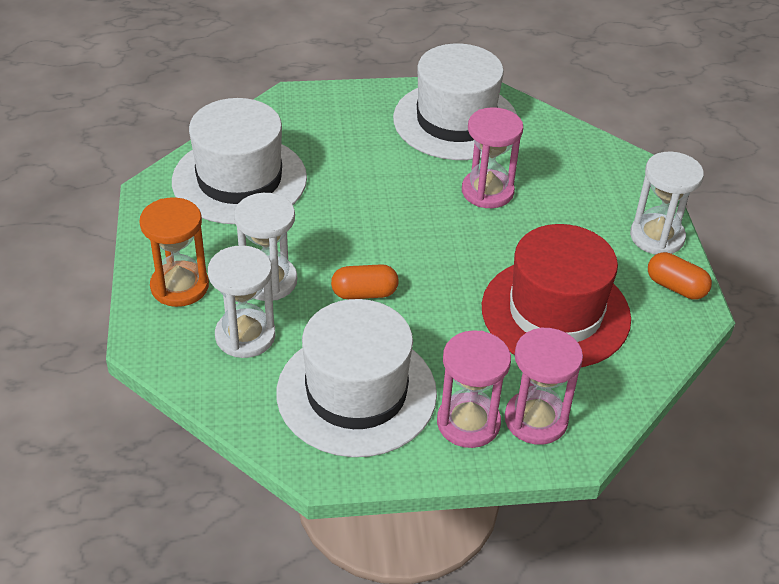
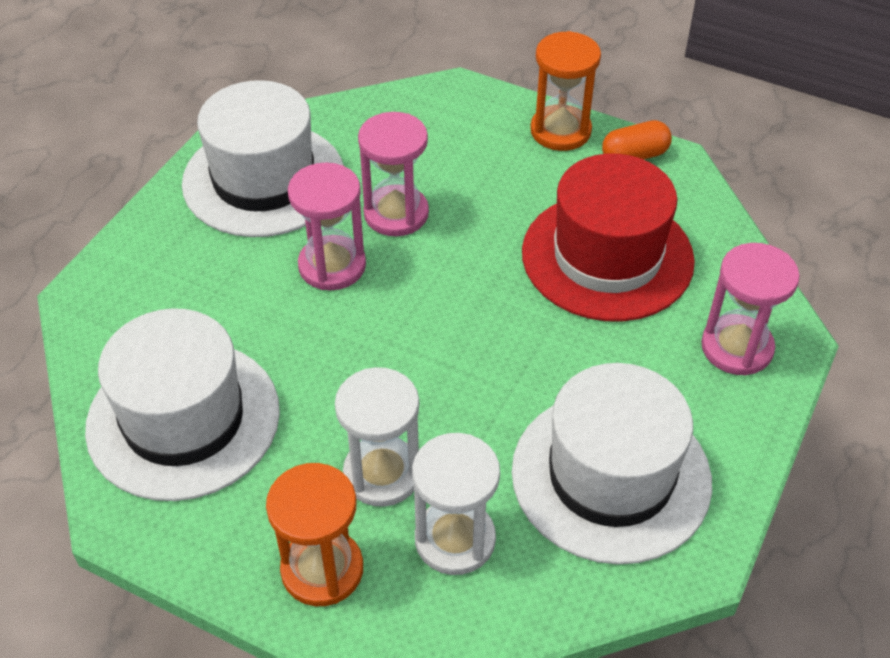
camera: 55 degrees left, 5 degrees up
orange capsule [331,264,399,299] -> none
pink hourglass [437,330,511,448] -> pink hourglass moved to [288,163,366,290]
white hourglass [630,152,704,254] -> orange hourglass [530,31,601,151]

